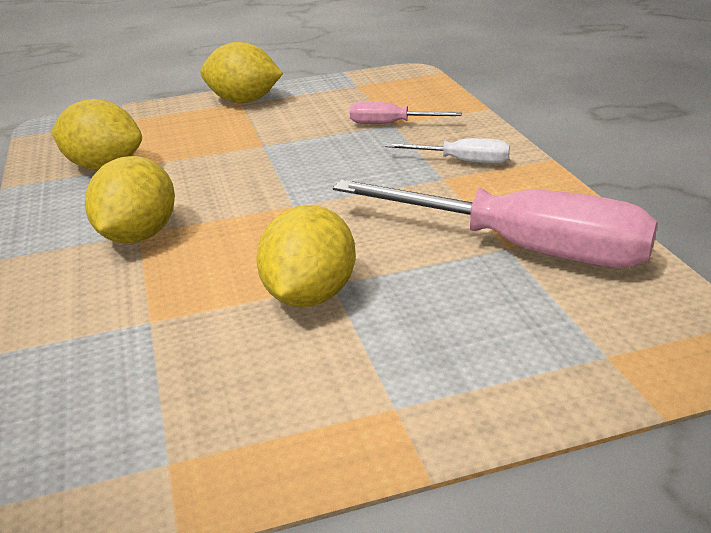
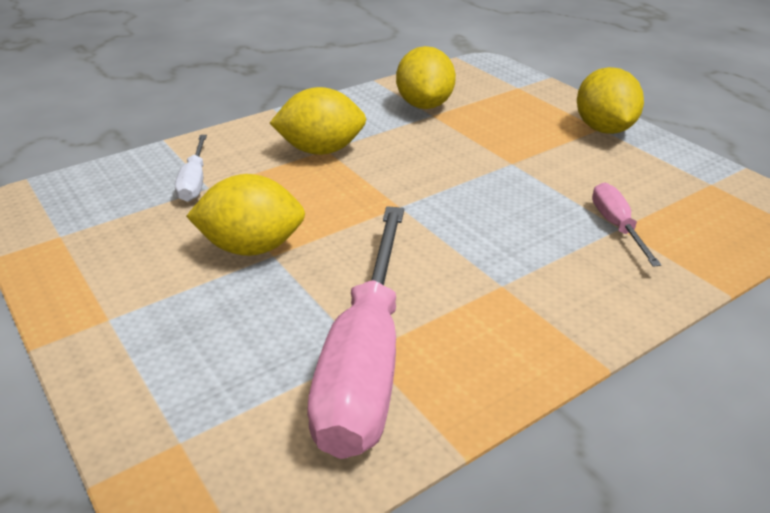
camera: 70 degrees right, 5 degrees up
white screwdriver [385,138,510,164] -> white screwdriver moved to [175,135,207,202]

